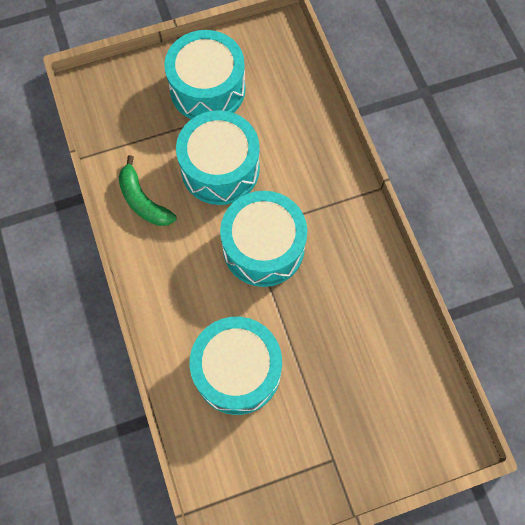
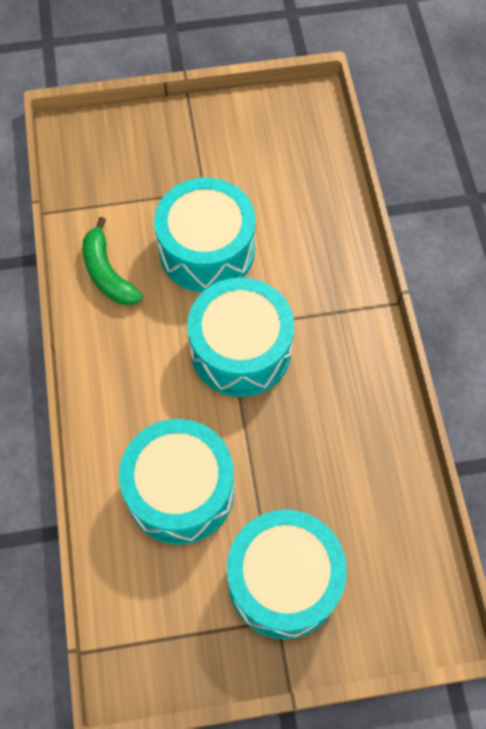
camera: 10 degrees right, 5 degrees down
turquoise drum [164,30,246,119] -> turquoise drum moved to [227,509,347,639]

